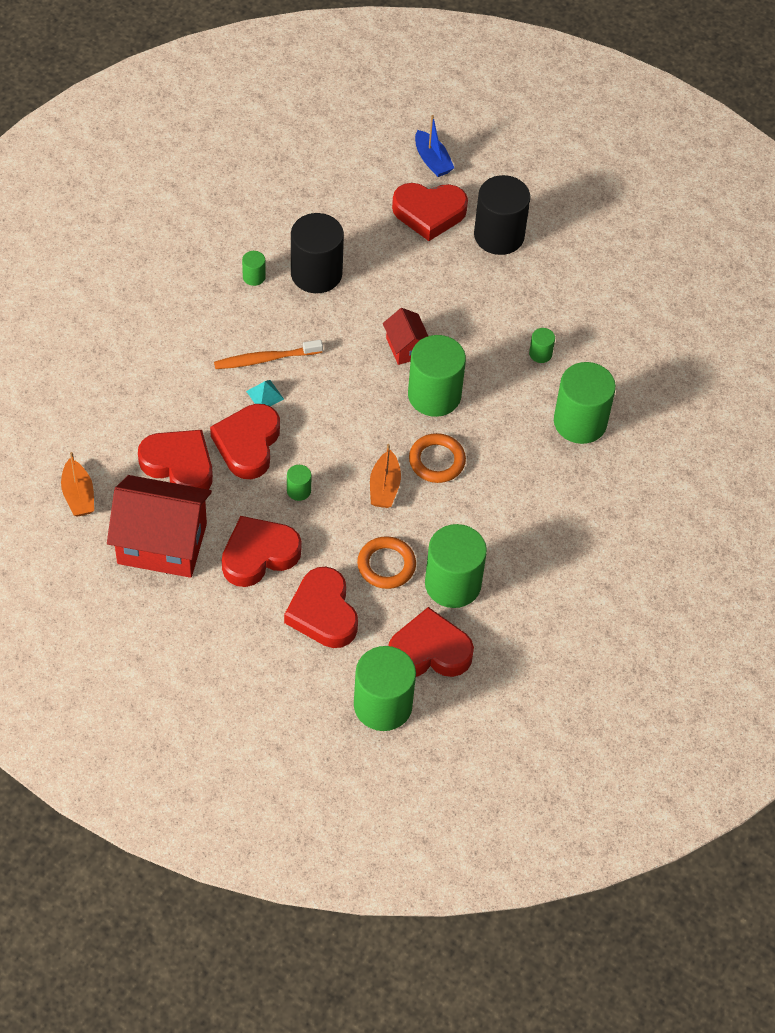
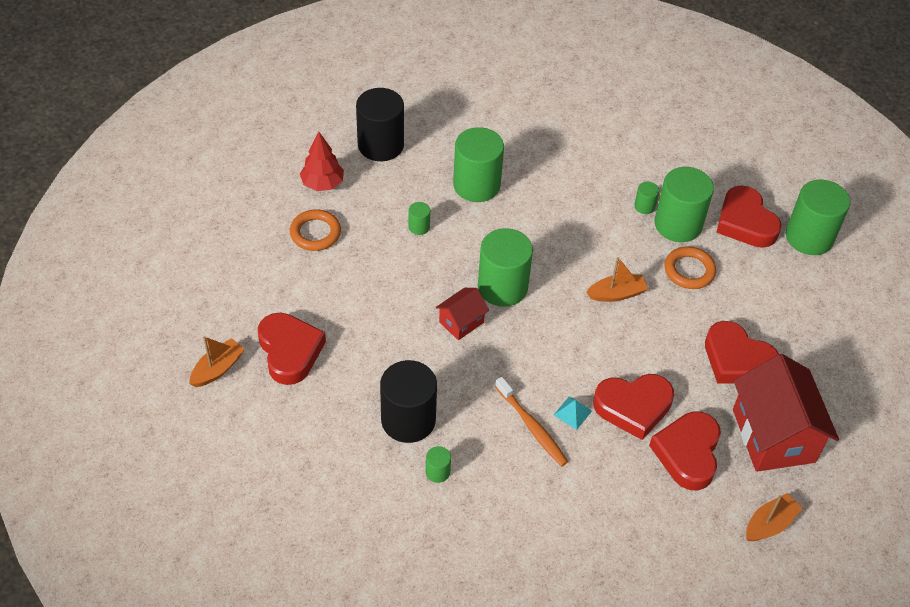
camera: 110 degrees left, 5 degrees down
red heart [284,567,358,648] -> none
green cylinder [287,465,311,501] -> green cylinder moved to [634,182,659,214]
orange ring [409,433,466,483] -> orange ring moved to [290,209,341,251]
blue boat [415,115,454,177] -> orange boat [190,336,245,387]
black cylinder [474,175,531,255] -> black cylinder moved to [356,88,404,161]
none -> red tree [300,132,344,191]

